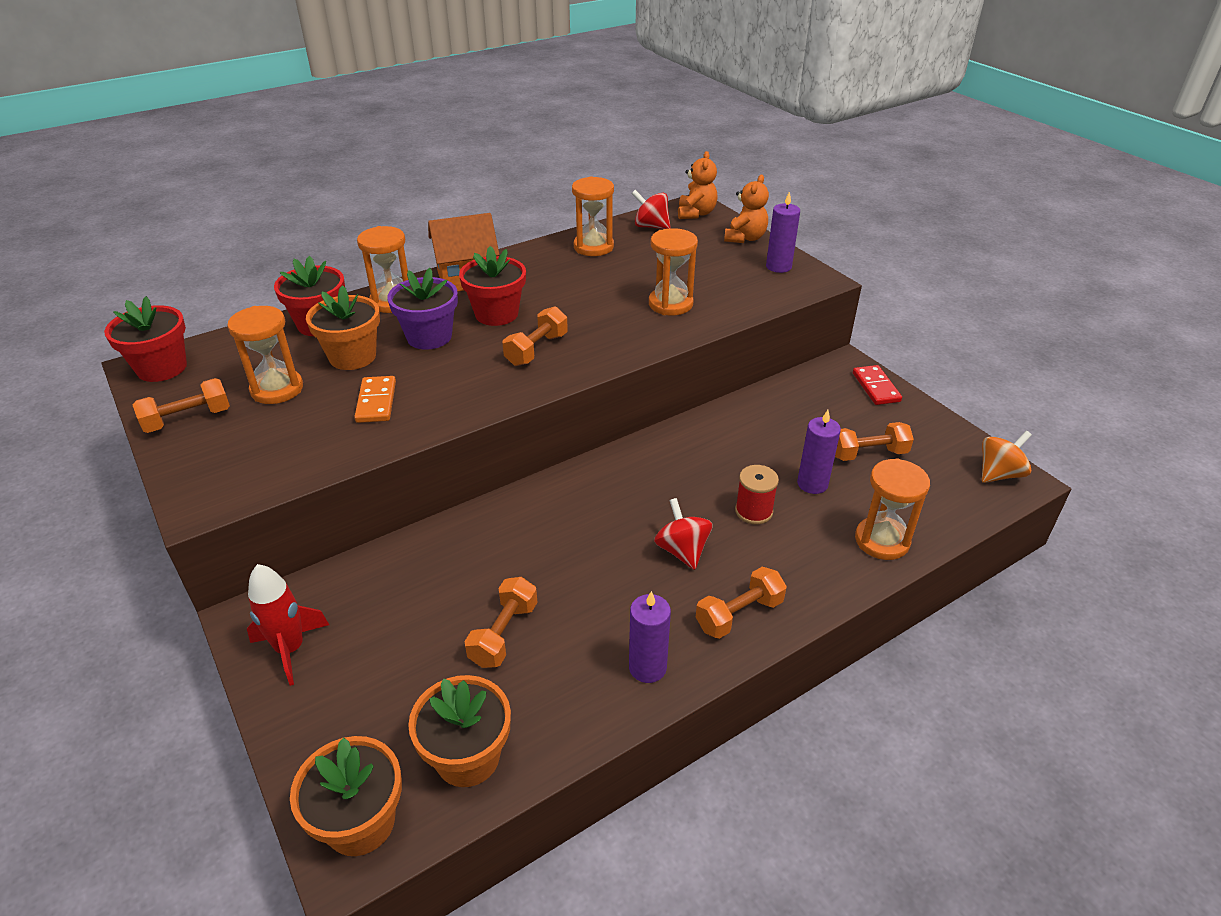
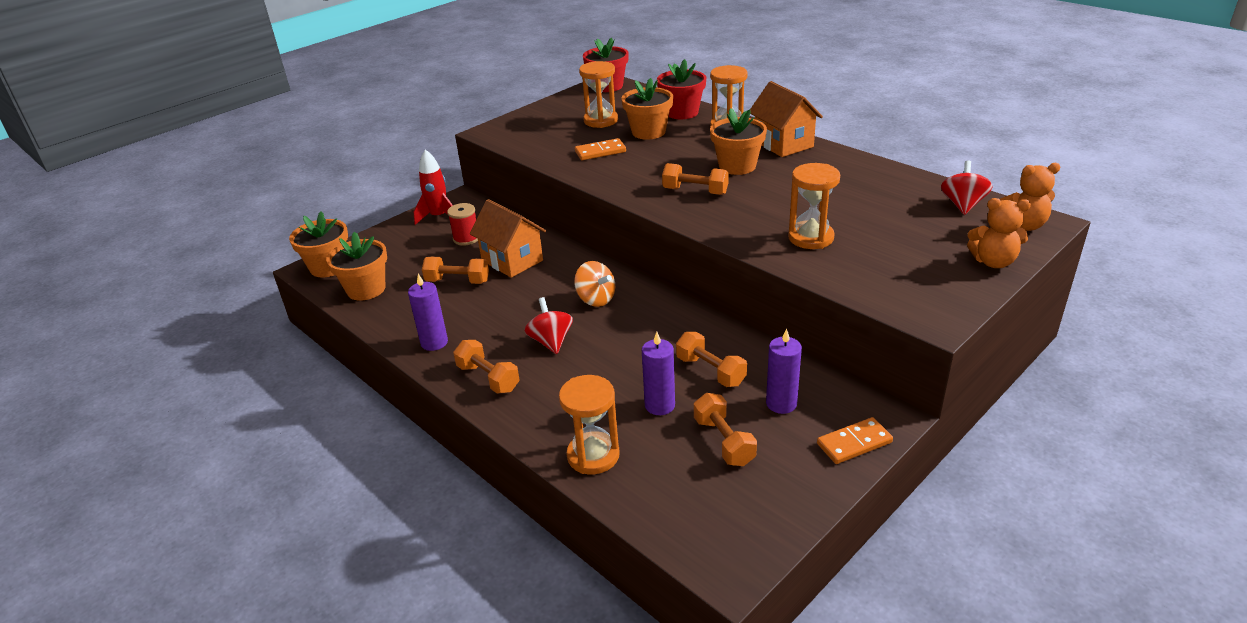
camera: 80 degrees right, 5 degrees down
orange dumbbell [133,378,230,433] -> orange dumbbell moved to [676,332,747,387]
purple flower pot [387,268,458,350] -> none
red flower pot [459,246,526,326] -> orange flower pot [710,108,767,175]
orange hourglass [572,176,614,256] -> none
red spinning top [654,498,712,570] -> red spinning top turned 75 degrees counterclockwise [524,297,573,354]
red spool [735,465,779,524] -> red spool moved to [447,203,478,245]
purple candle [766,191,800,273] -> purple candle moved to [766,329,802,414]
red domino [853,365,902,405] -> orange domino [817,417,893,464]
orange spinning top [982,431,1032,483] -> orange spinning top moved to [574,261,615,307]
none -> orange house [470,199,546,278]

